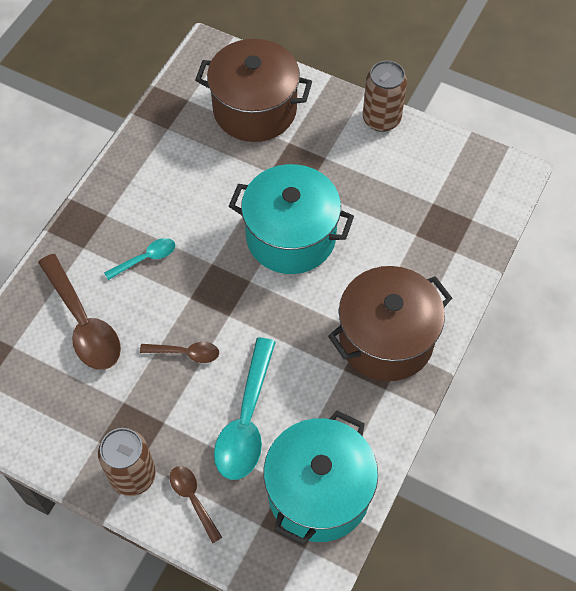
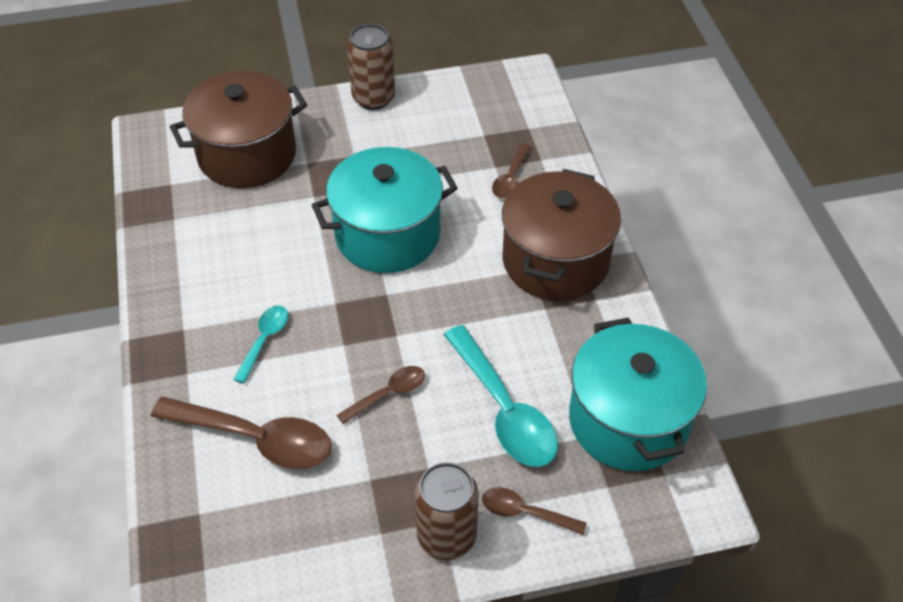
camera: 40 degrees left, 10 degrees down
none -> brown spoon [492,143,531,198]

